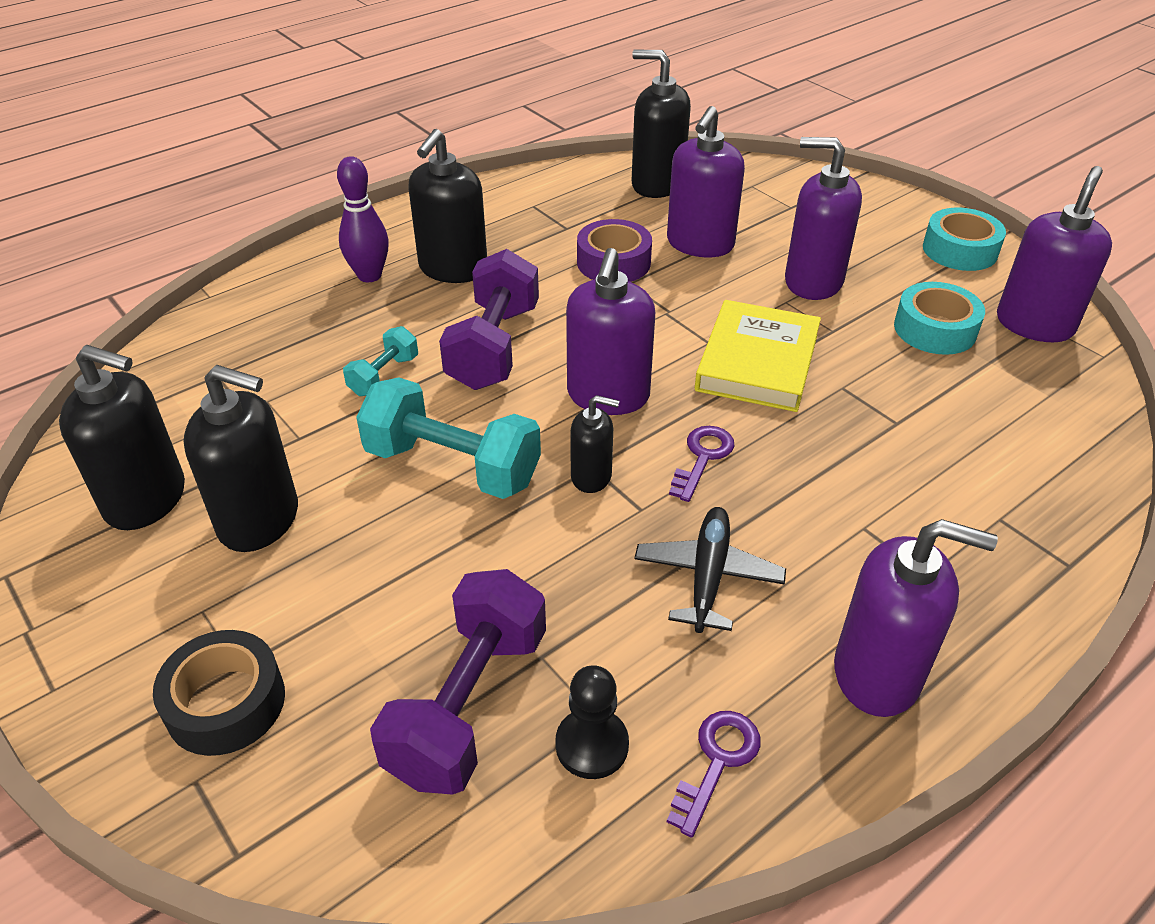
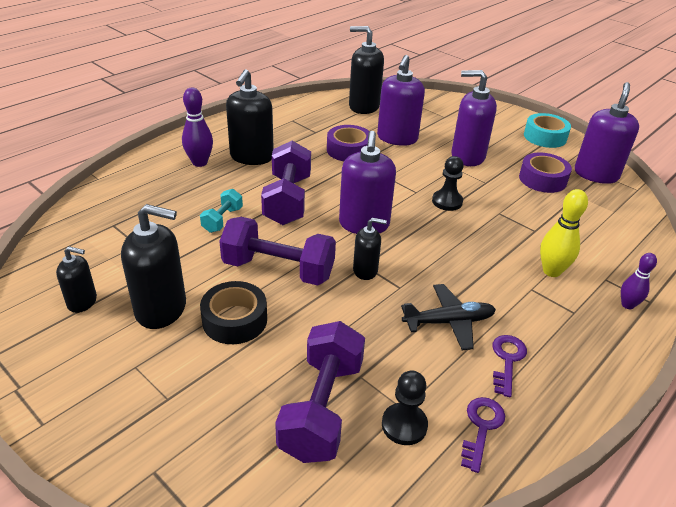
camera: 10 degrees left, 5 degrees down
black soap dispenser [59,345,185,530] -> black soap dispenser [56,246,97,313], size x0.56
black tape [153,630,285,756] -> black tape moved to [200,281,267,344]
turquoise dumbbell [356,377,541,499] -> purple dumbbell [219,217,336,285]
black plane [634,507,786,633] -> black plane turned 75 degrees clockwise [401,284,496,350]
purple key [669,426,735,502] -> purple key moved to [492,335,527,397]
yellow book [695,300,821,412] -> black pawn [432,156,464,211]
purple soap dispenser [834,519,998,717] -> none
turquoise tape [894,282,985,355] -> purple tape [519,153,572,193]
none -> yellow bowling pin [540,189,588,277]
none -> purple bowling pin [621,253,657,309]

